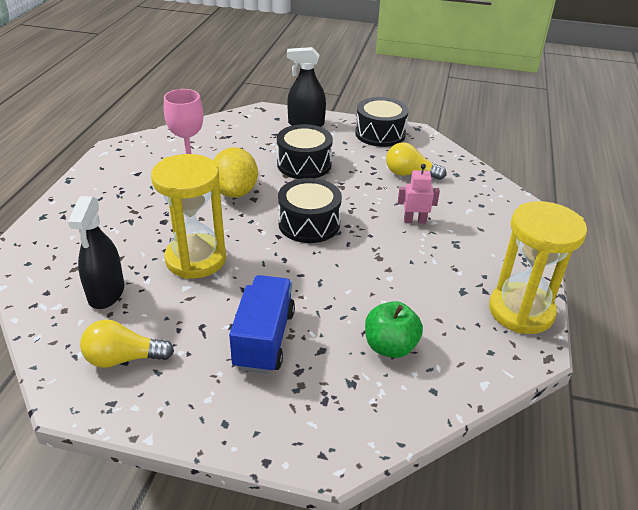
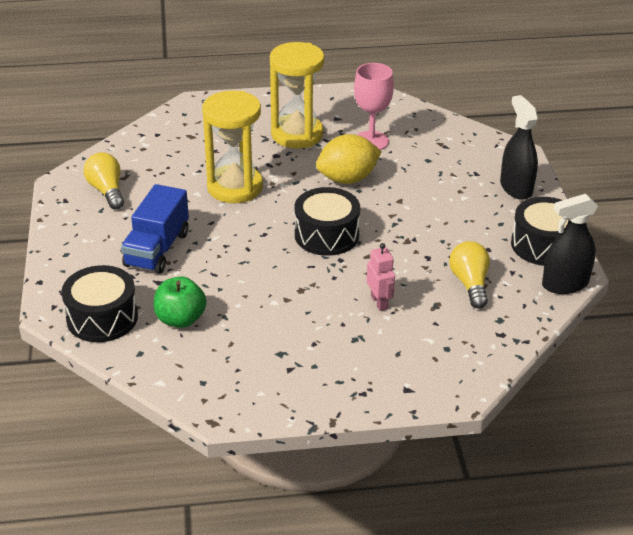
camera: 70 degrees right, 0 degrees up
black spray bottle [68,196,124,309] -> black spray bottle moved to [542,194,598,294]
blue truck [229,275,295,374] -> blue truck turned 120 degrees clockwise [121,184,189,274]
black drum [277,124,333,179] -> black drum moved to [61,265,138,342]
yellow hourglass [489,201,587,334] -> yellow hourglass moved to [270,42,324,148]

